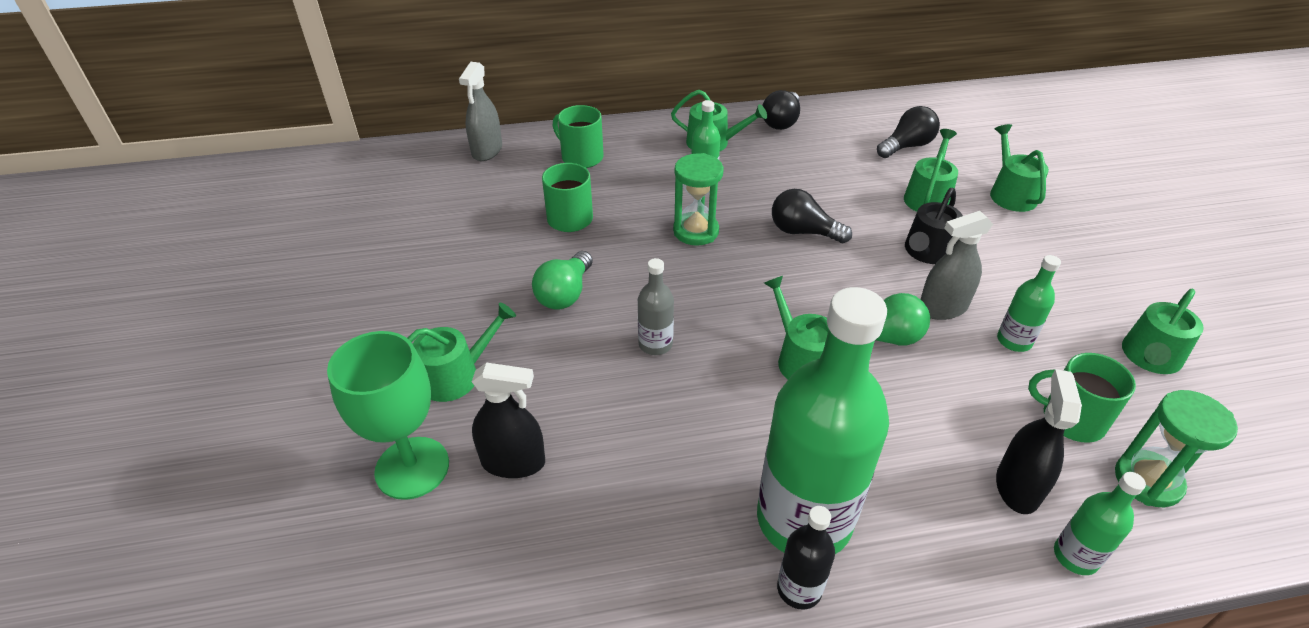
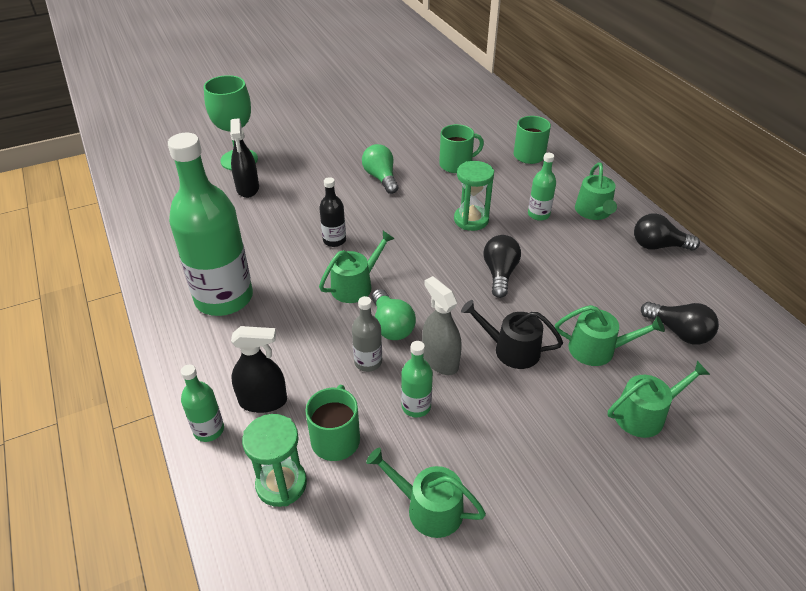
camera: 75 degrees right, 0 degrees up
green watering can [407,303,516,402] -> none
grey spray bottle [459,62,502,161] -> none
green light bulb [532,251,593,310] -> green light bulb turned 60 degrees clockwise [362,144,398,194]
grey bottle [638,258,674,355] -> grey bottle moved to [352,296,382,372]
black bottle [777,506,835,610] -> black bottle moved to [319,177,346,247]

